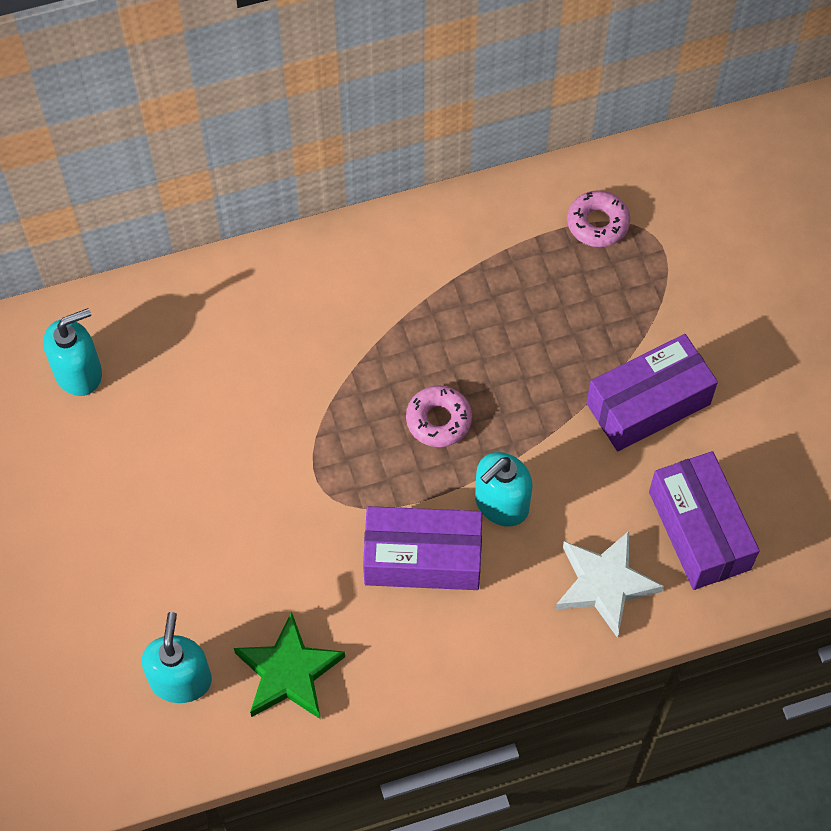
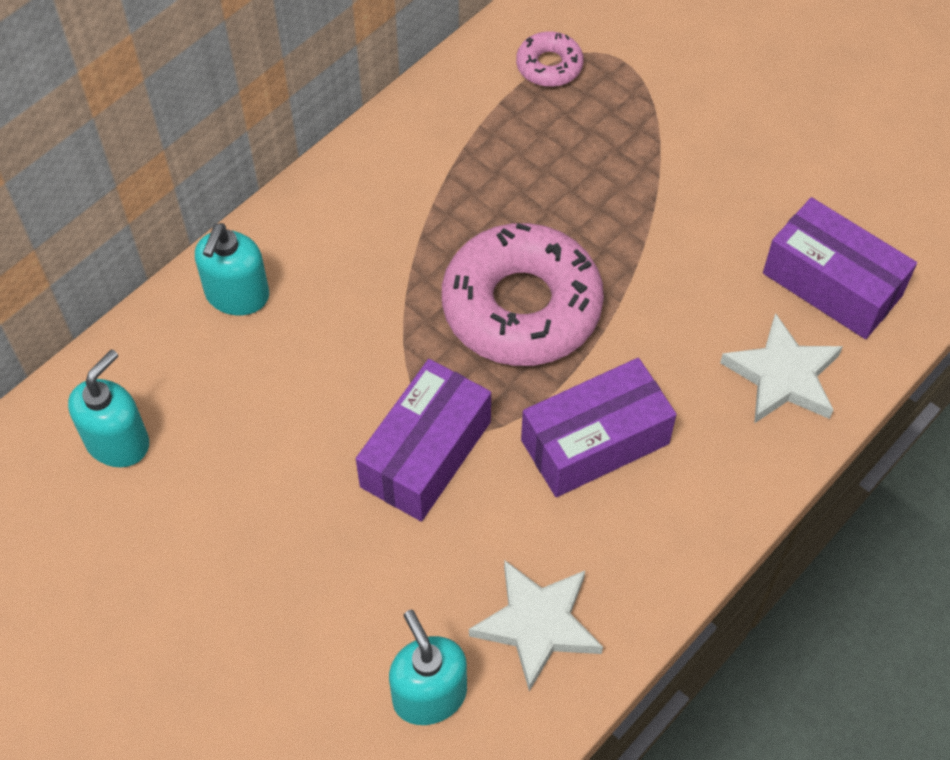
camera: 30 degrees left, 5 degrees down
green star [234,612,345,719] -> white star [469,560,603,691]
pink donut [406,385,472,447] -> pink donut [442,223,604,366], size x2.15
turquoise soap dispenser [475,452,533,527] -> turquoise soap dispenser moved to [195,223,269,315]
purple box [586,334,718,451] -> purple box moved to [356,359,491,521]

